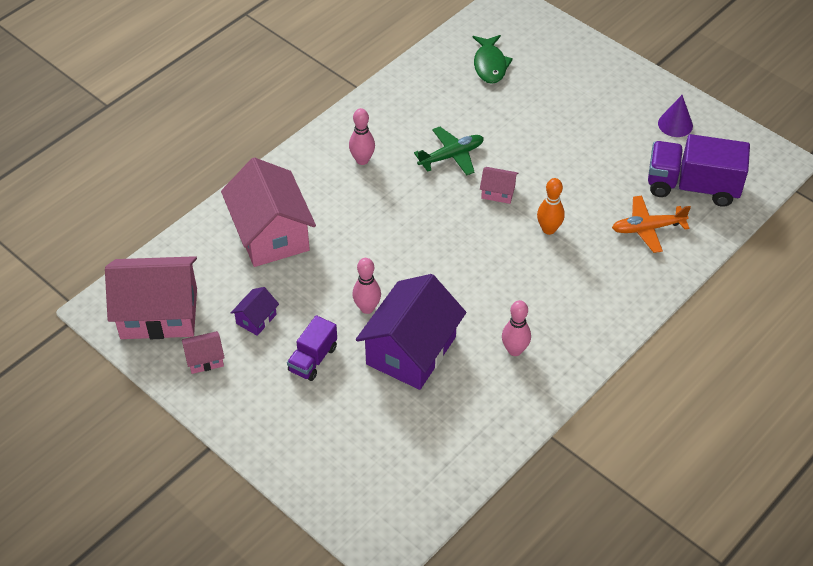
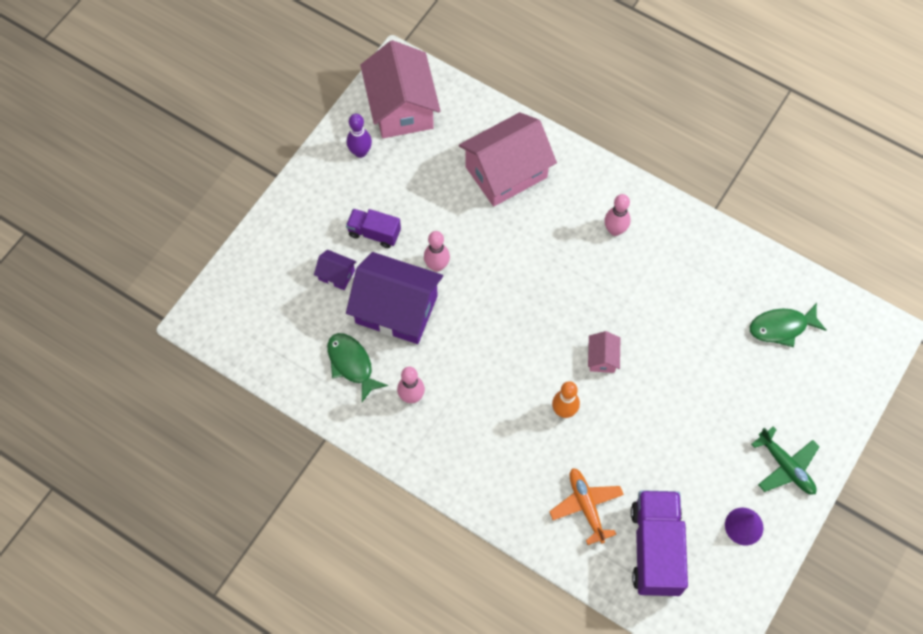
camera: 80 degrees right, 15 degrees up
pink house [182,331,225,374] -> purple bowling pin [347,114,372,158]
purple house [231,287,279,336] -> purple house moved to [314,250,357,290]
green plane [414,127,484,175] -> green plane moved to [751,427,819,495]
none -> green fish [327,333,388,402]

